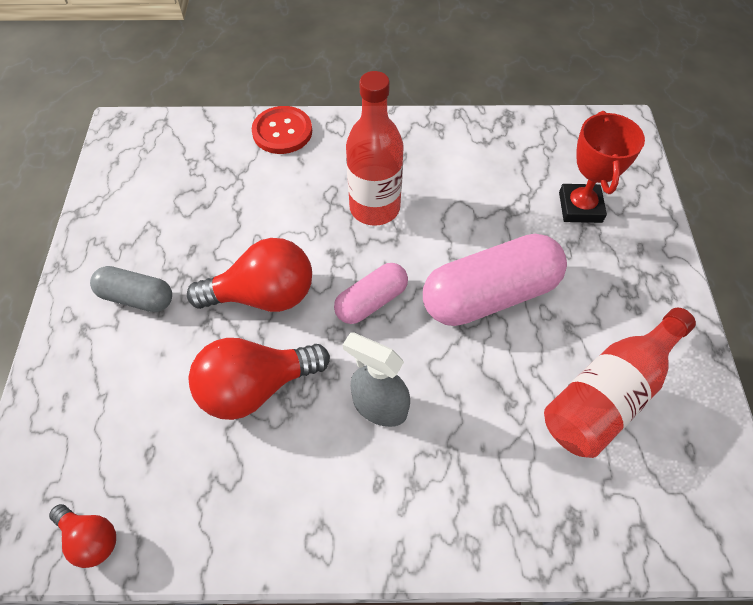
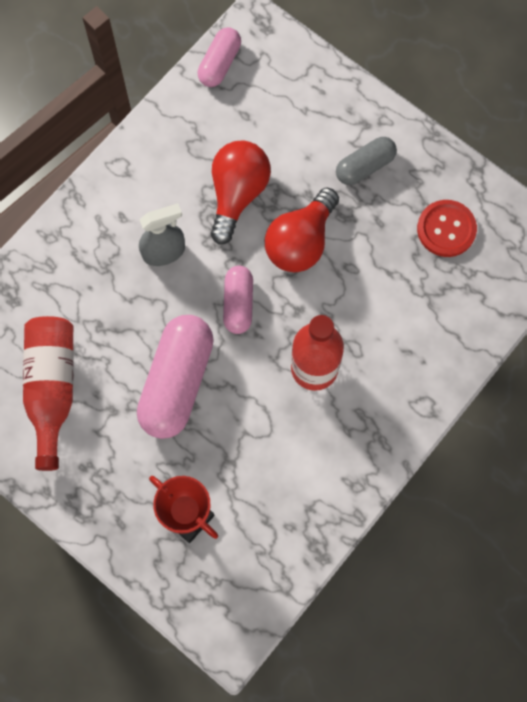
camera: 130 degrees right, 15 degrees up
red light bulb [49,504,116,568] -> pink capsule [198,27,241,87]
red button [252,106,312,154] -> red button moved to [417,200,477,257]

